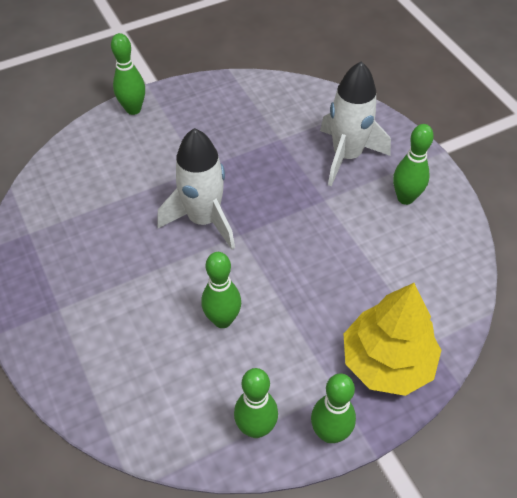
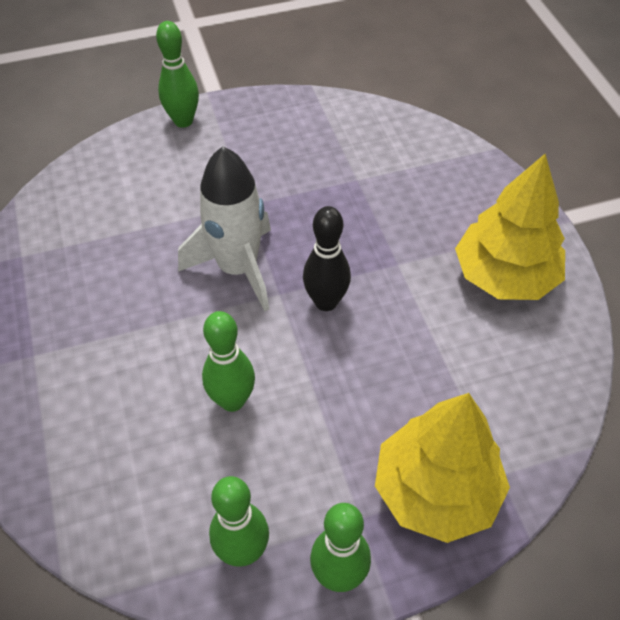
camera: 10 degrees right, 0 degrees up
white rocket [320,61,391,186] -> none
green bowling pin [393,124,434,205] -> yellow tree [455,154,565,300]
none -> black bowling pin [303,206,351,311]

